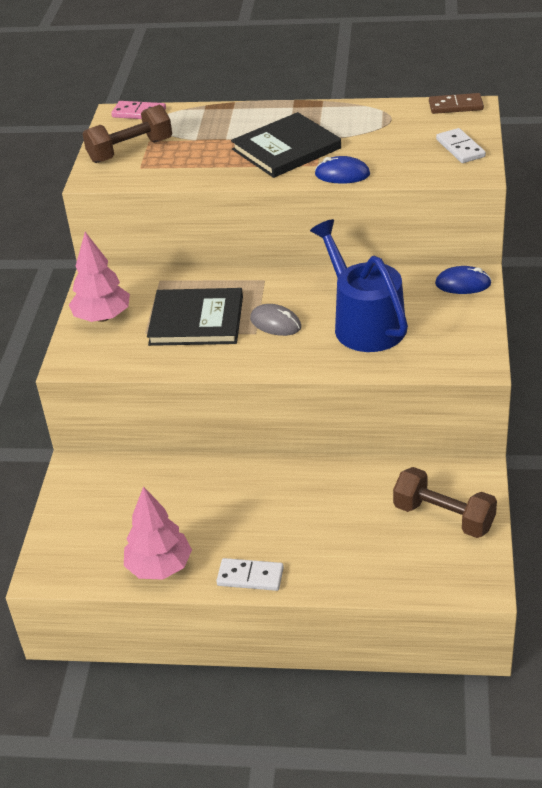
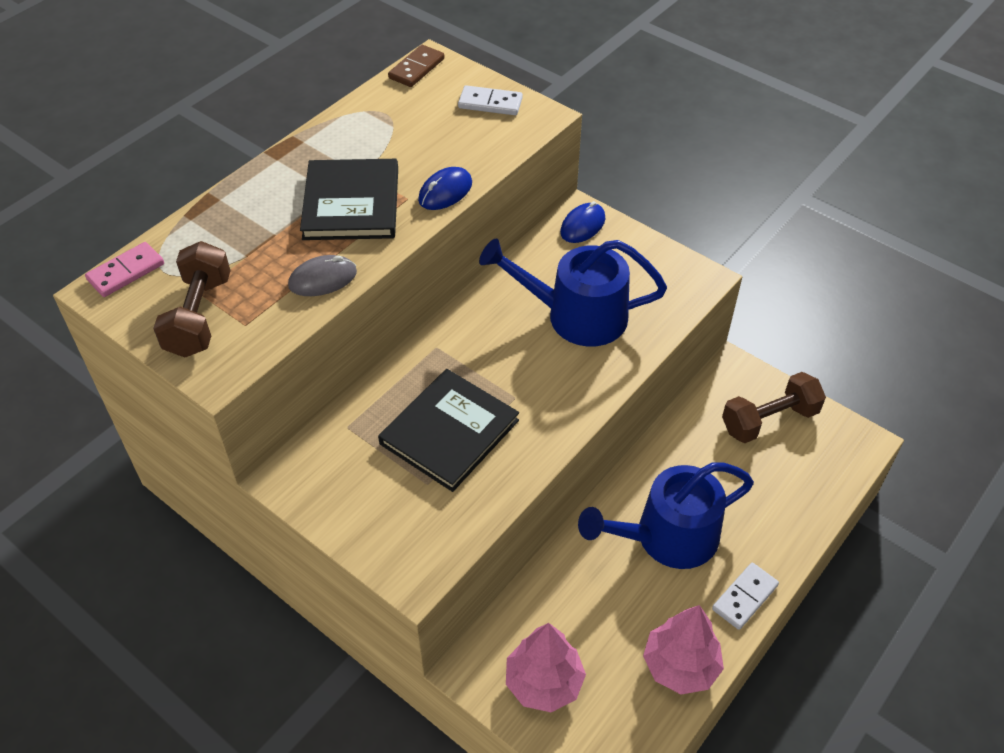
camera: 60 degrees left, 10 degrees up
pink tree [69,232,130,322] -> pink tree moved to [506,623,586,712]
grey mouse [250,304,301,336] -> grey mouse moved to [288,255,357,296]
none -> blue watering can [578,462,754,569]

